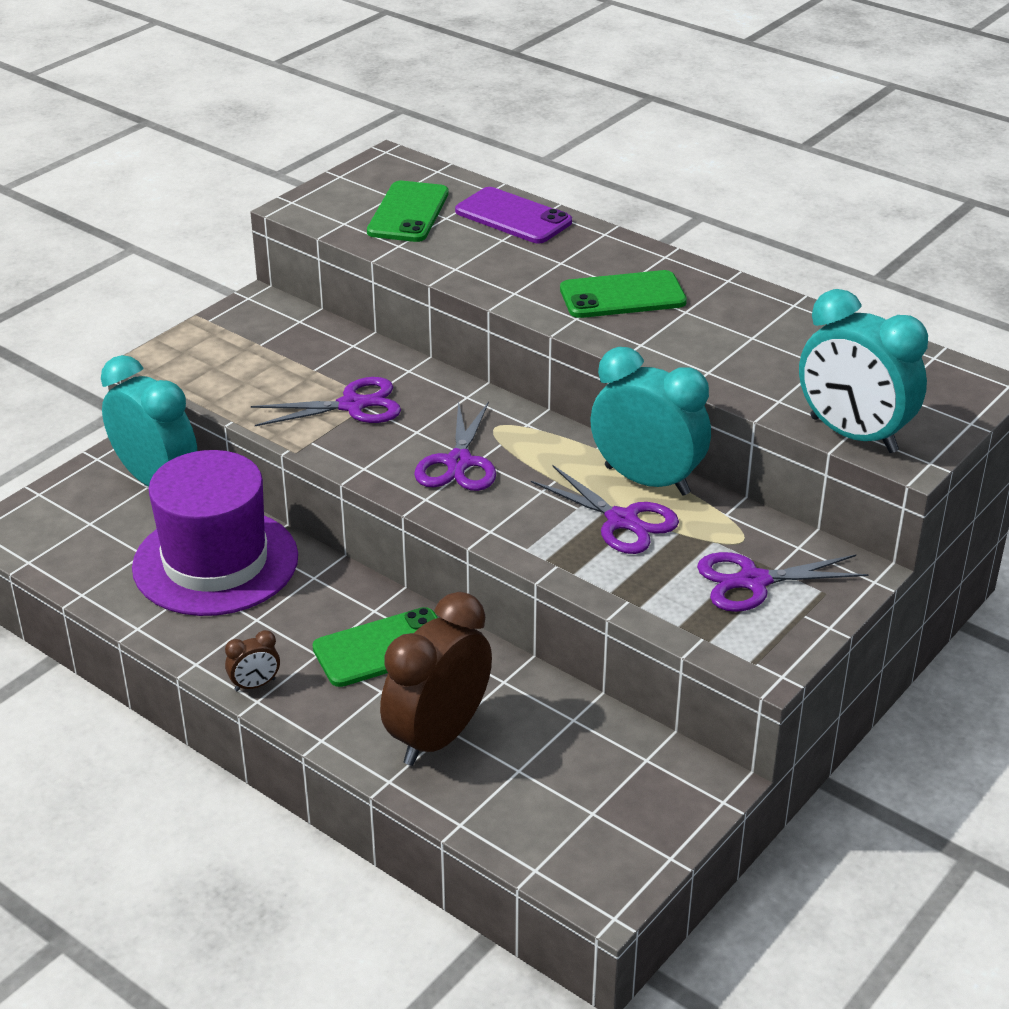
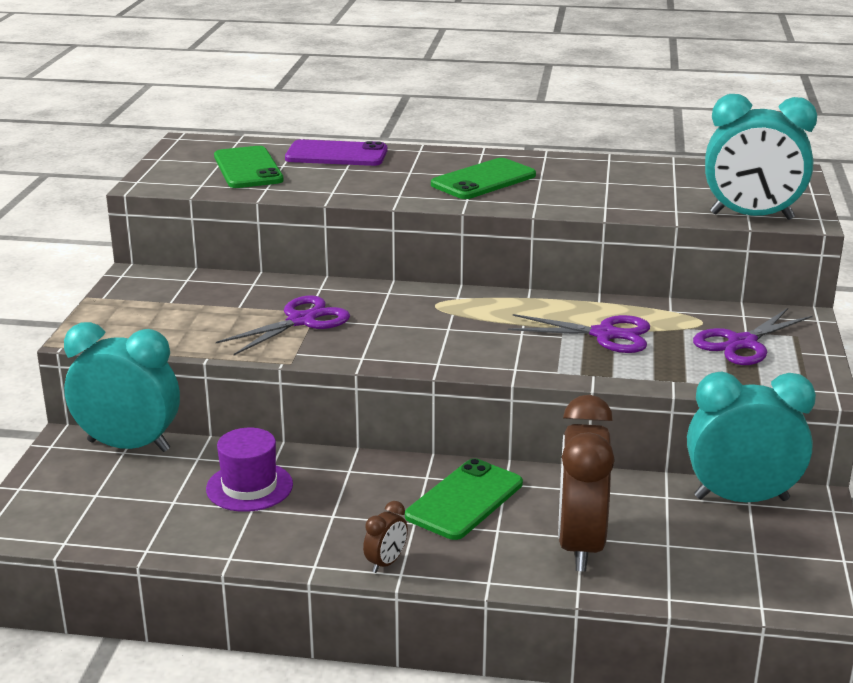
camera: 30 degrees left, 10 degrees down
purple hat [132,450,298,616] -> purple hat [206,428,293,512], size x0.53
purple scissors [414,400,496,491] -> none
turquoise clock [590,347,711,496] -> turquoise clock moved to [687,372,816,502]

